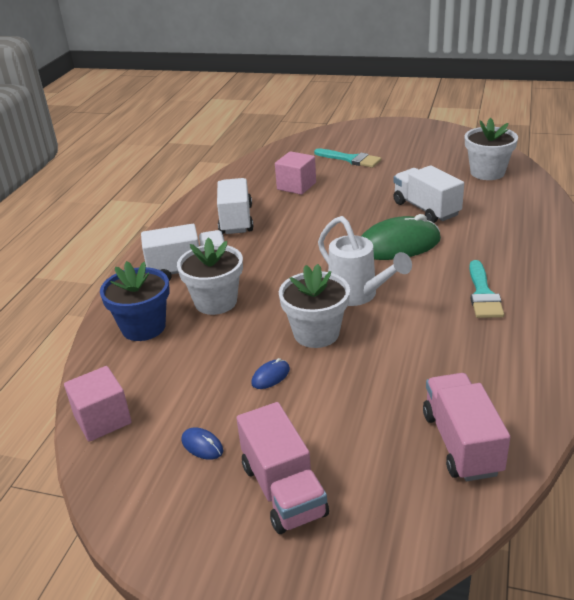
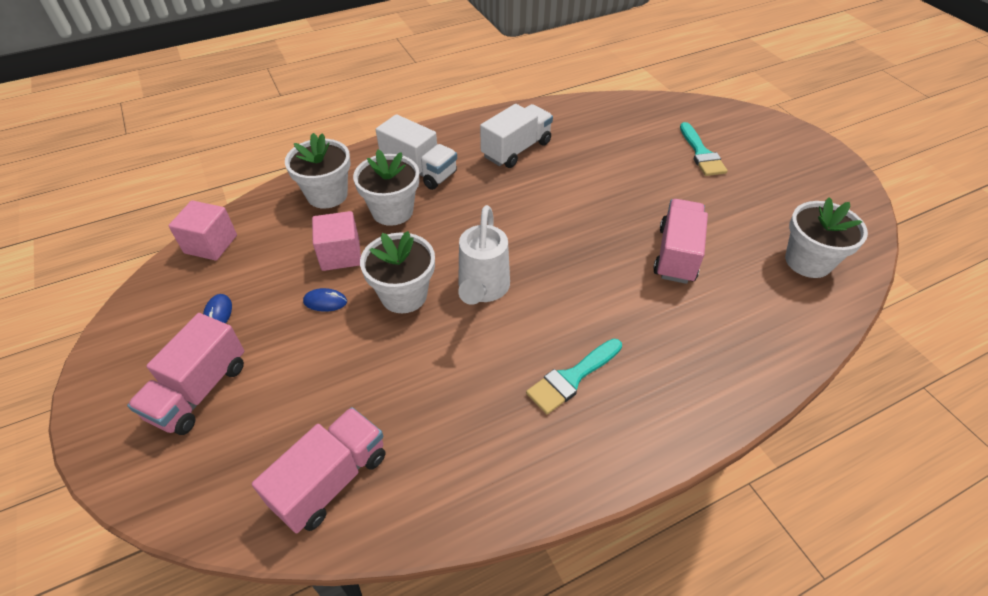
camera: 45 degrees right, 15 degrees up
blue flower pot [100,261,170,341] -> white flower pot [285,133,351,209]
pink cube [275,151,316,195] -> pink cube moved to [312,211,361,271]
green mouse [362,214,441,260] -> none
white truck [393,165,464,223] -> pink truck [653,199,708,284]

